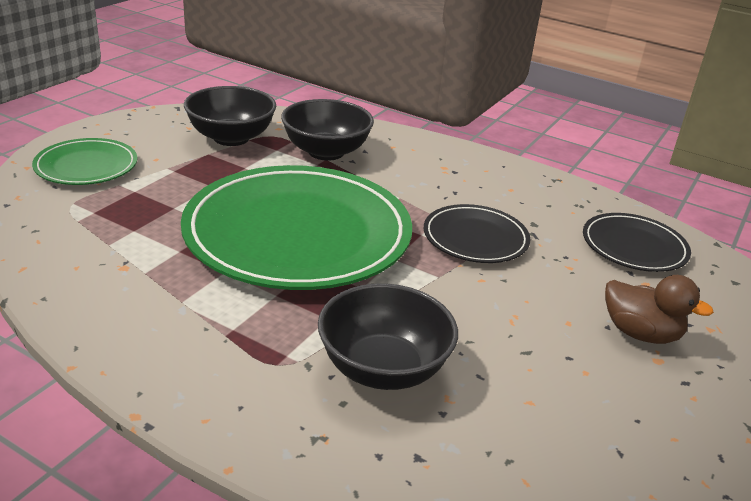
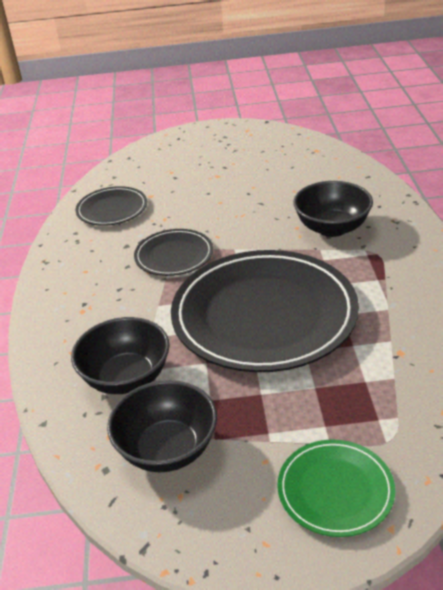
camera: 120 degrees left, 5 degrees up
green plate [181,165,412,290] -> black plate [171,250,359,372]
brown duck [605,275,714,344] -> none

